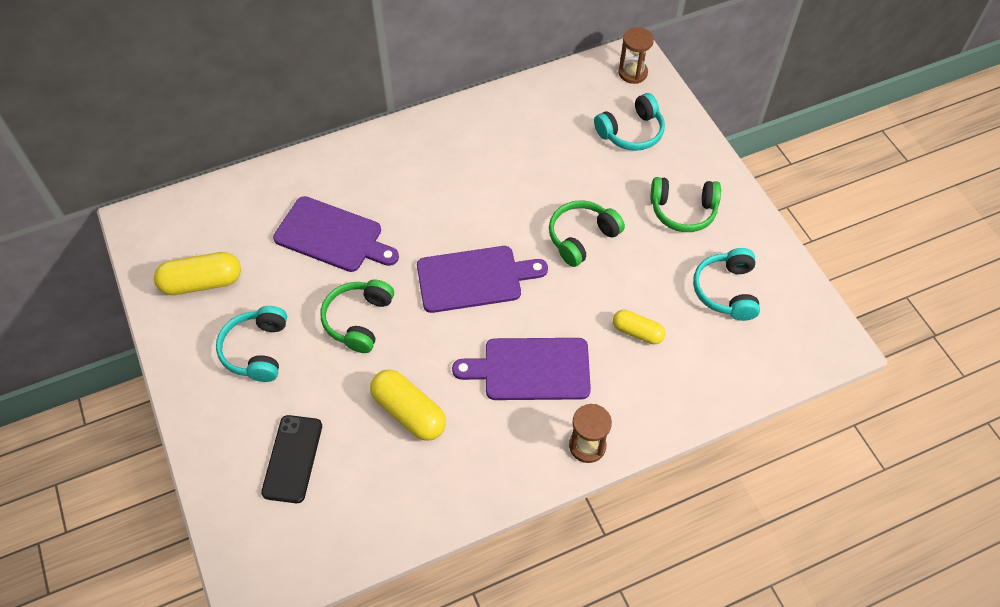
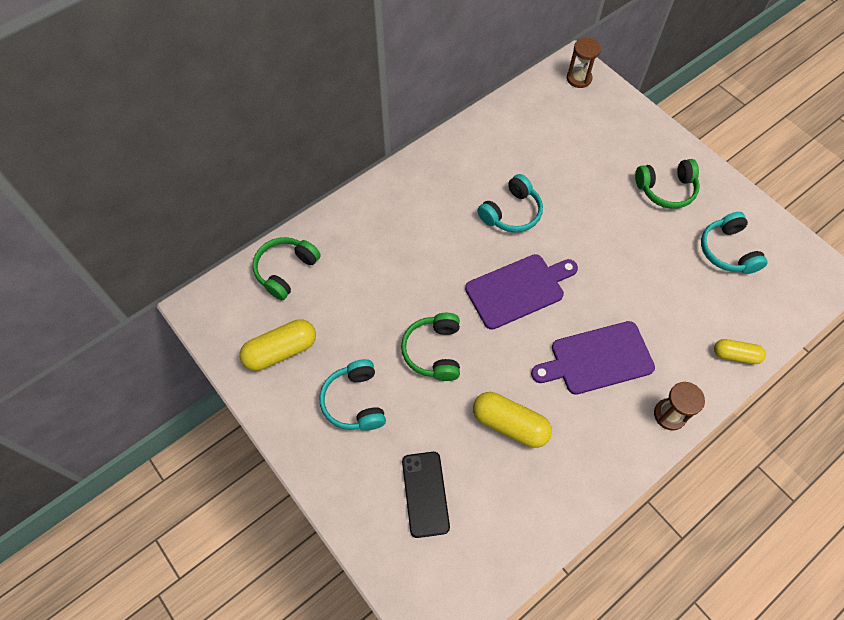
camera: 15 degrees left, 5 degrees up
purple cutting board [273,196,399,272] -> none
green headphones [549,200,625,267] -> green headphones moved to [253,237,321,300]
turquoise headphones [594,93,665,151] -> turquoise headphones moved to [477,174,543,232]
yellow capsule [613,310,665,344] -> yellow capsule moved to [714,339,766,364]

